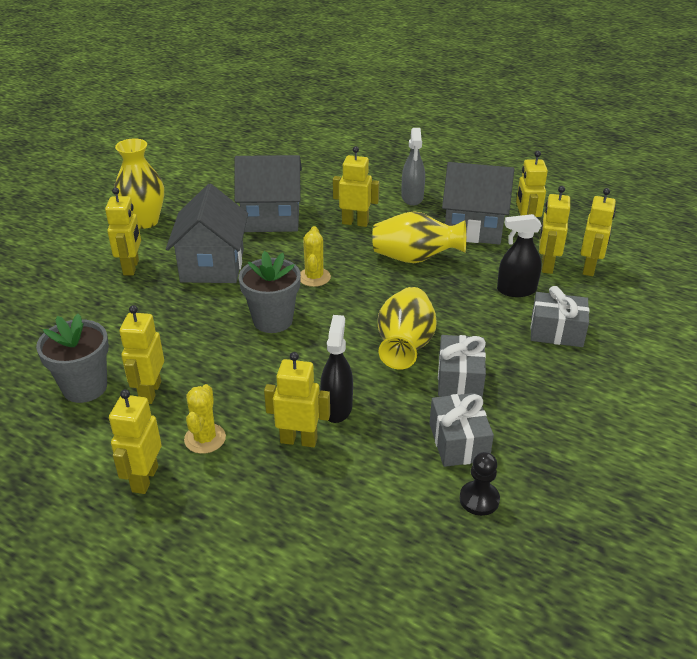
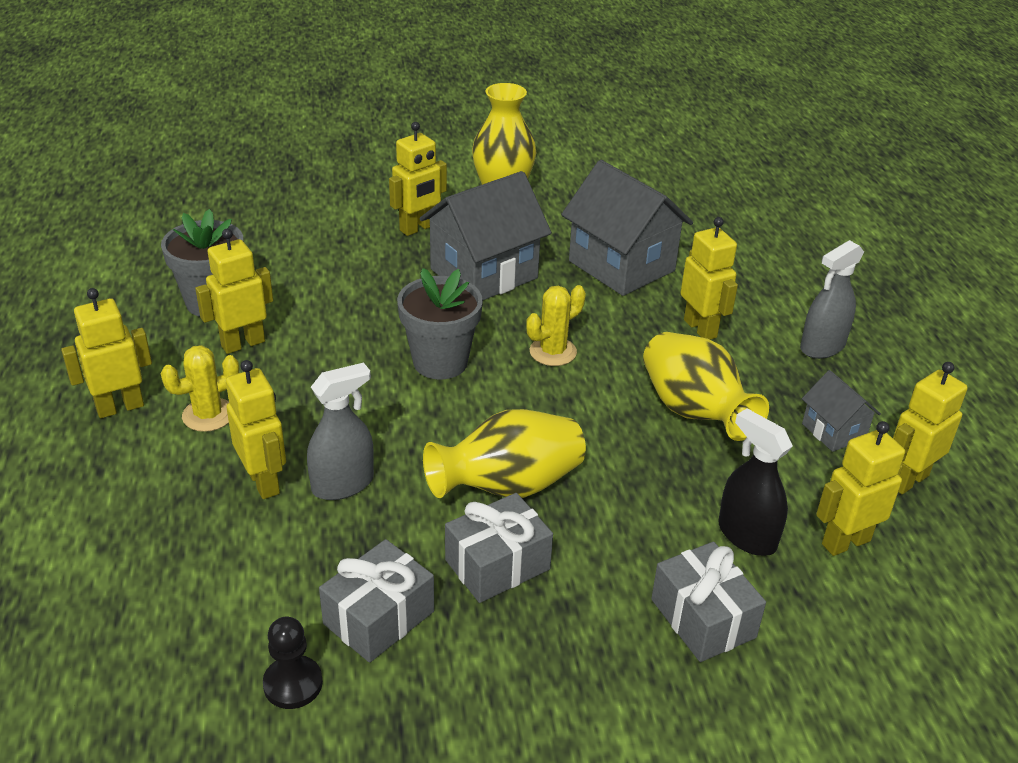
camera: 50 degrees right, 0 degrees up
black spray bottle [320,315,353,423] -> grey spray bottle [307,363,374,500]
grey house [442,162,514,245] -> grey house [802,370,881,452], size x0.50
yellow robot [581,188,616,276] -> none

